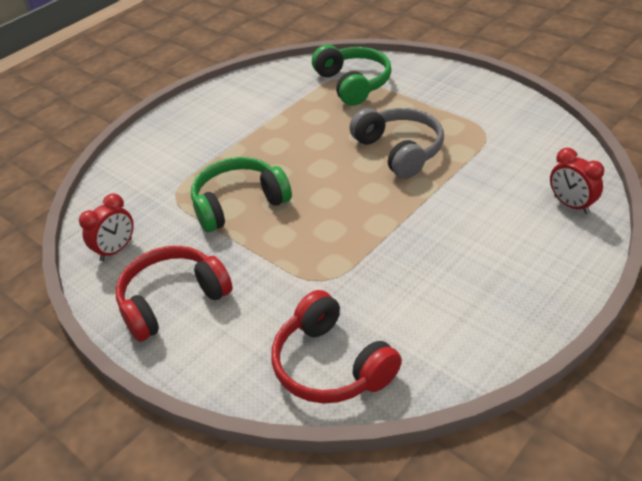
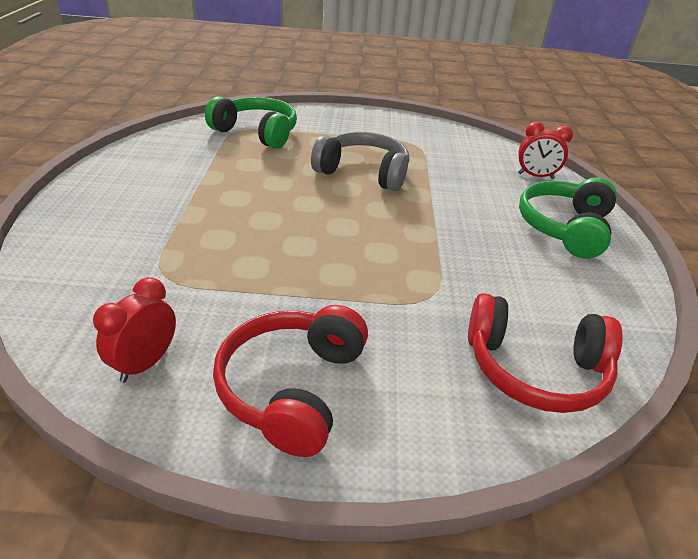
camera: 45 degrees left, 5 degrees down
red clock [79,193,134,261] -> red clock turned 150 degrees counterclockwise [93,277,176,383]
green headphones [191,157,292,232] -> green headphones moved to [519,177,617,259]

